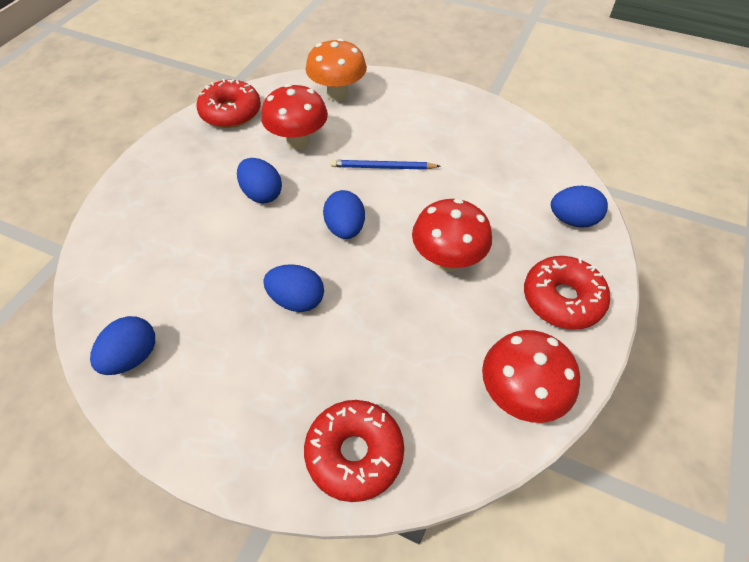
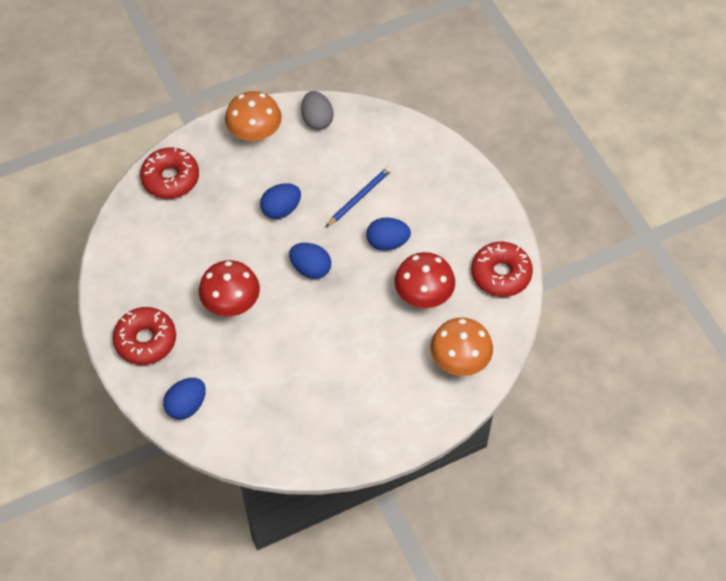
camera: 130 degrees right, 5 degrees up
blue egg [90,316,155,375] -> grey egg [301,91,333,130]
blue pencil [330,160,440,170] -> blue pencil moved to [326,166,392,227]
red mushroom [482,330,580,423] -> none
none -> orange mushroom [225,91,282,144]

